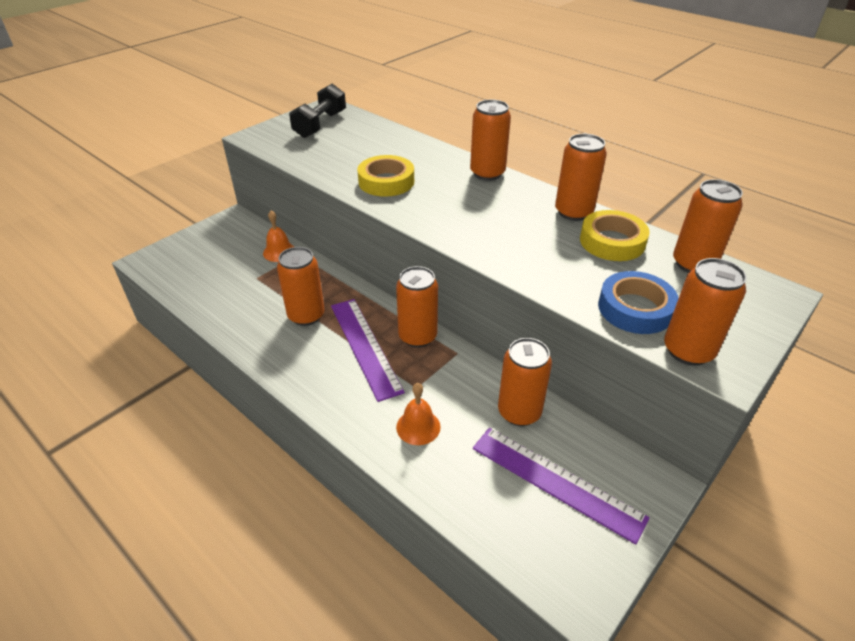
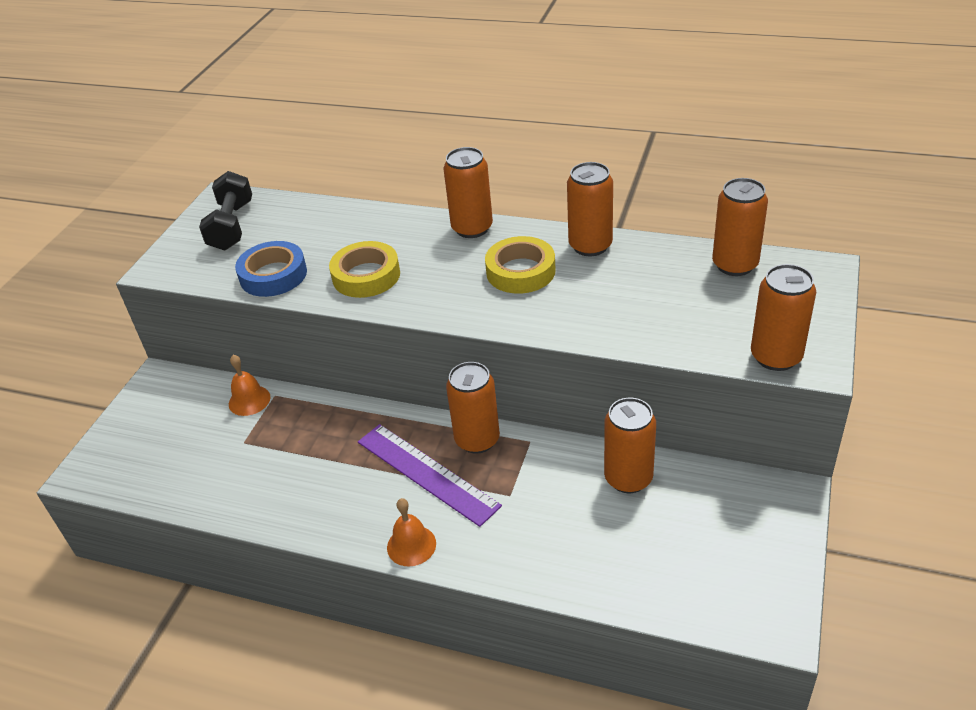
camera: 20 degrees left, 0 degrees up
orange can [277,247,325,326] -> none
orange bell [396,383,440,445] -> orange bell moved to [387,498,436,566]
purple ruler [473,428,649,545] -> none
yellow tape [580,210,650,261] -> yellow tape moved to [485,236,556,294]
blue tape [598,271,679,334] -> blue tape moved to [235,241,307,297]

